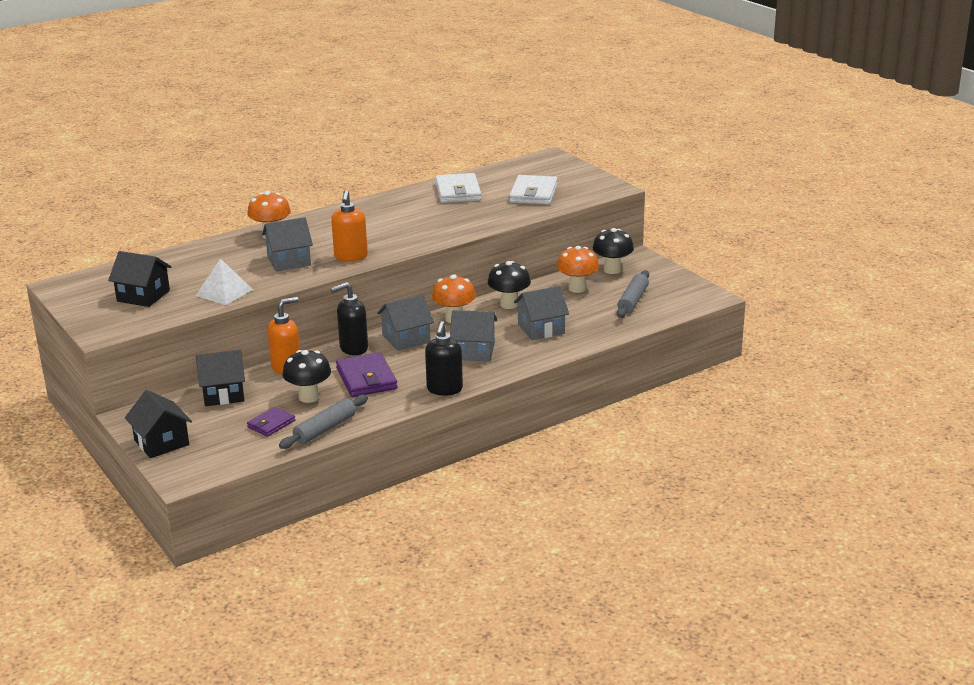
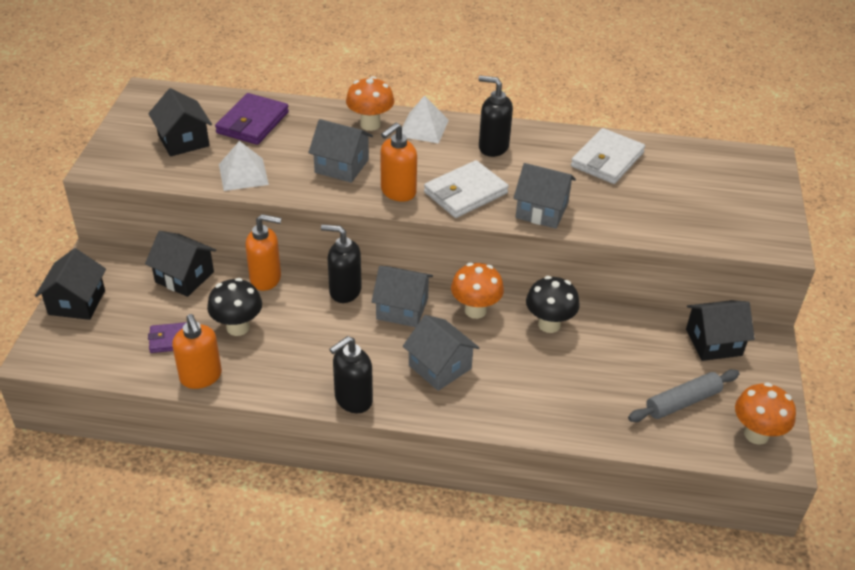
camera: 40 degrees right, 15 degrees up
grey rolling pin [279,394,368,449] -> orange soap dispenser [172,314,222,389]
purple wallet [336,352,397,397] -> purple wallet moved to [215,93,289,145]
white wallet [509,175,558,205] -> white wallet moved to [424,160,509,218]
grey house [514,286,569,340] -> grey house moved to [513,163,576,229]
orange mushroom [557,246,599,293] -> orange mushroom moved to [735,382,796,445]
black mushroom [593,228,634,274] -> black house [686,300,755,361]
none -> white pyramid [402,95,449,144]
none -> black soap dispenser [479,75,513,157]

